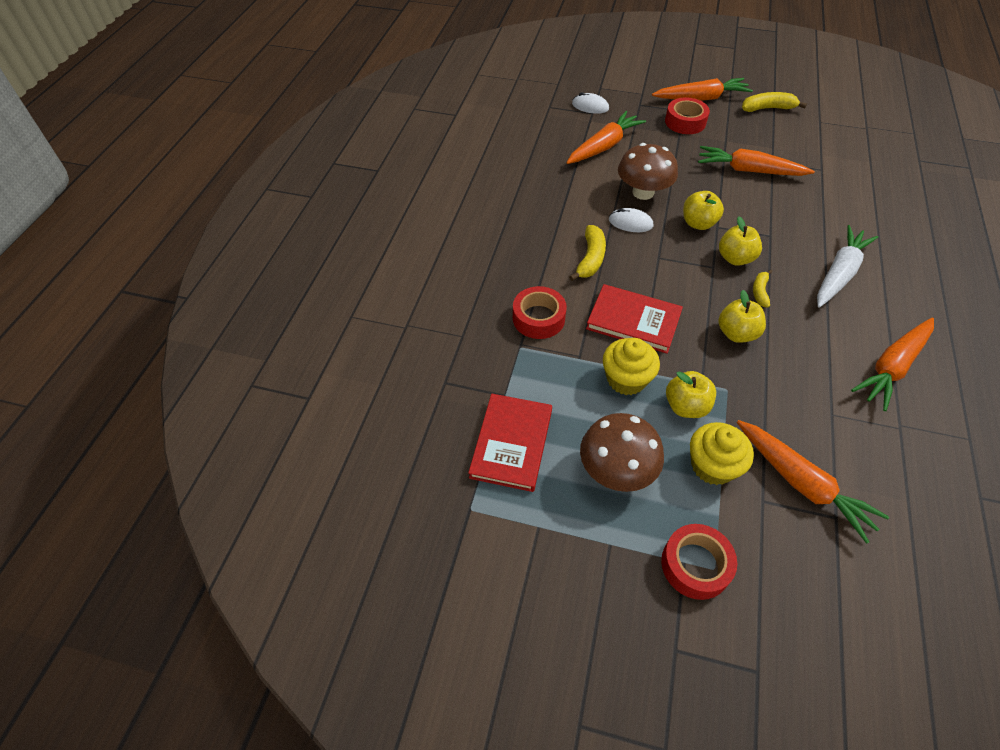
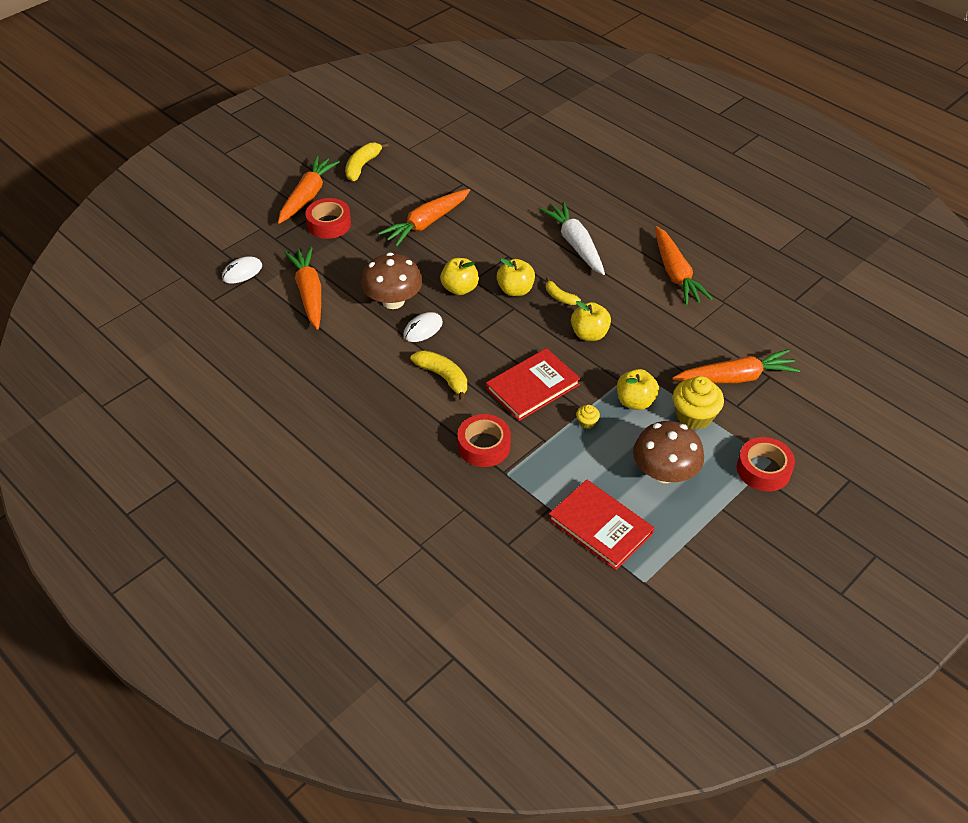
camera: 60 degrees left, 5 degrees down
yellow cupcake [603,338,660,395] -> yellow cupcake [576,405,600,429], size x0.46

